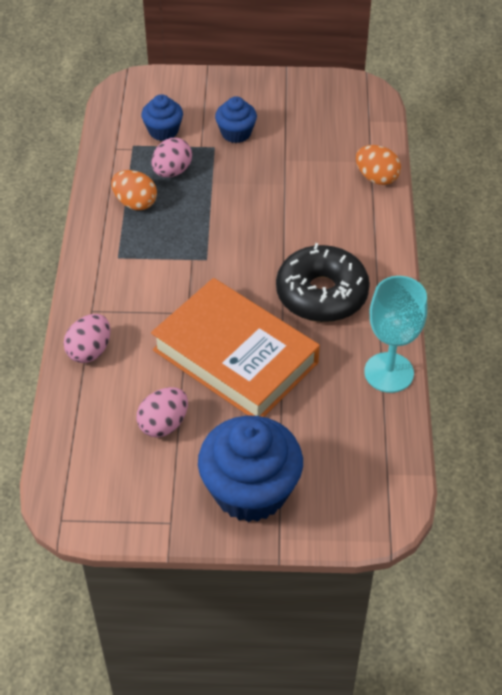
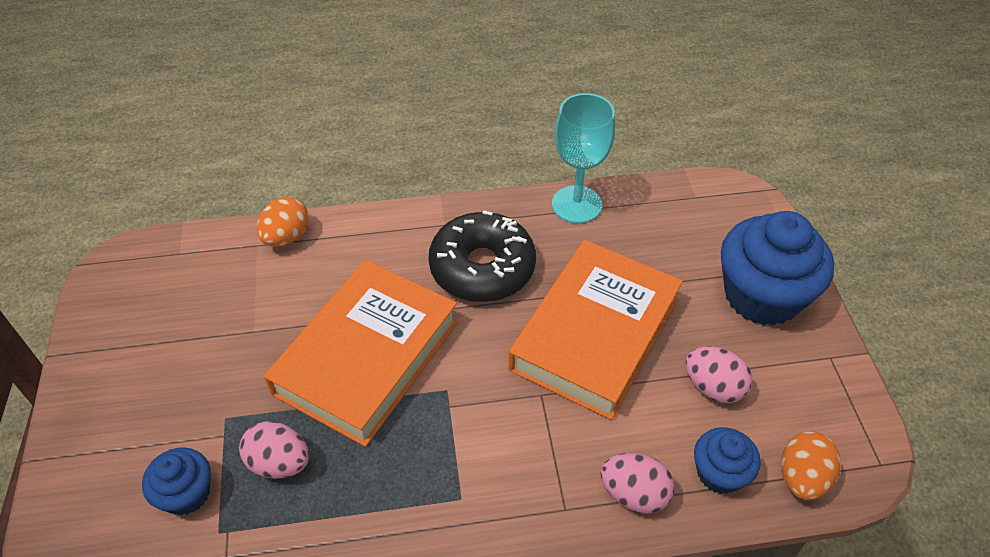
camera: 100 degrees left, 0 degrees up
orange egg [111,170,157,210] -> orange egg moved to [782,431,841,500]
blue cupcake [215,96,257,143] -> blue cupcake moved to [694,427,761,494]
none -> orange book [264,260,458,447]

